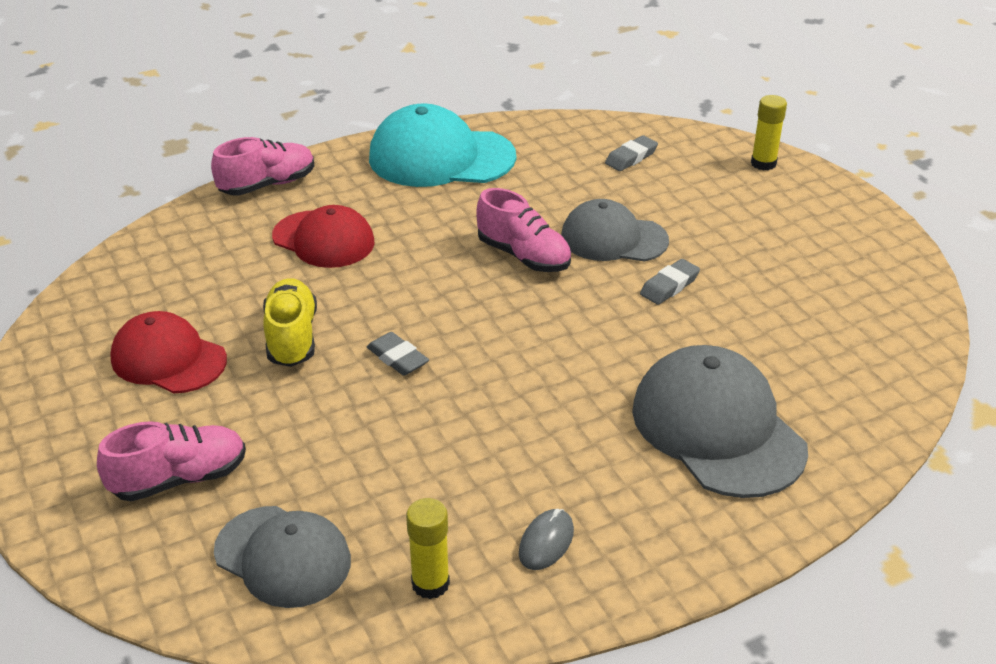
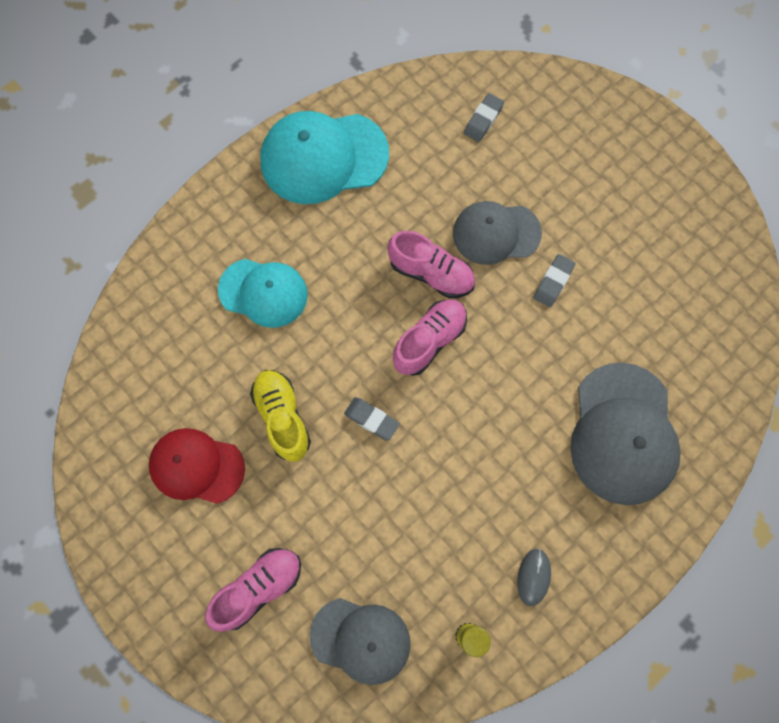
camera: 15 degrees left, 35 degrees up
pink shoe [211,137,314,196] -> pink shoe moved to [393,299,467,376]
red cap [272,205,374,268] -> turquoise cap [218,259,308,328]
grey cap [632,345,808,498] -> grey cap turned 135 degrees counterclockwise [570,362,681,505]
yellow glue stick [751,95,787,171] -> none

